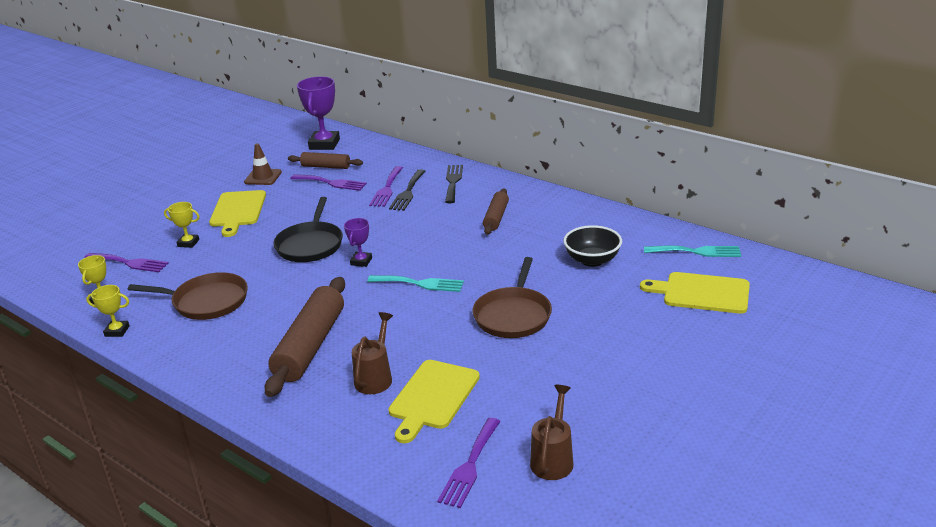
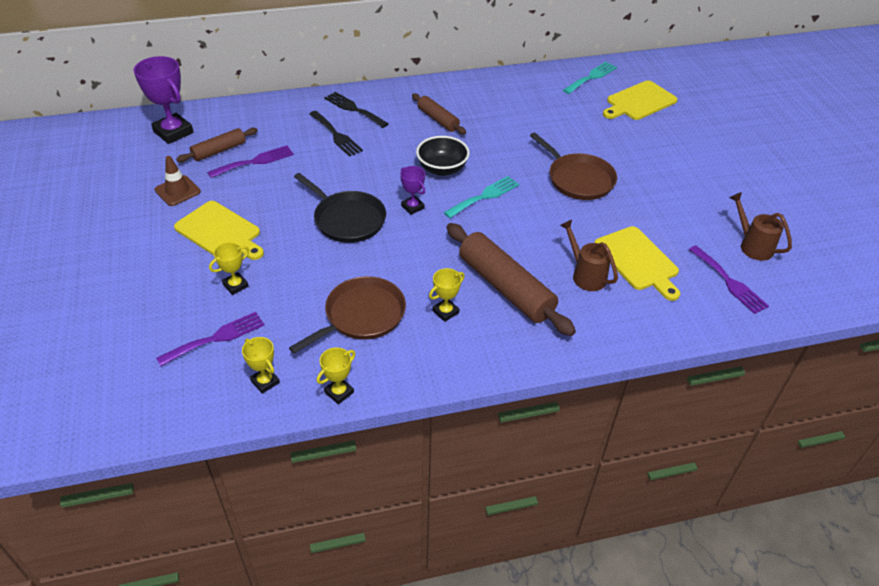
camera: 55 degrees left, 15 degrees up
purple fork [369,166,403,207] -> none
black bowl [563,225,622,267] -> black bowl moved to [416,136,470,176]
none -> yellow trophy [429,268,465,322]

